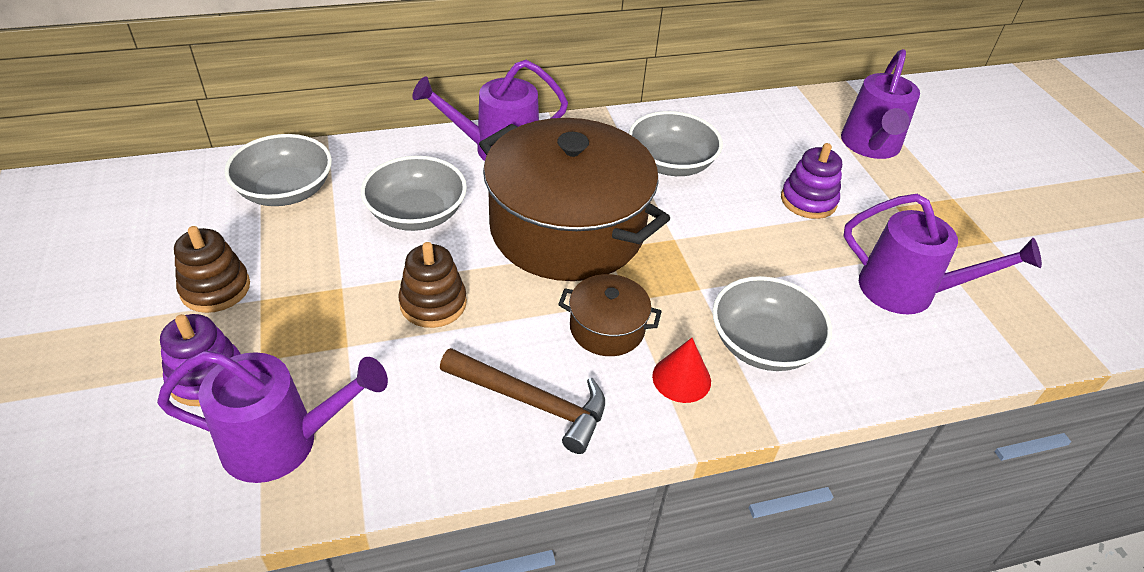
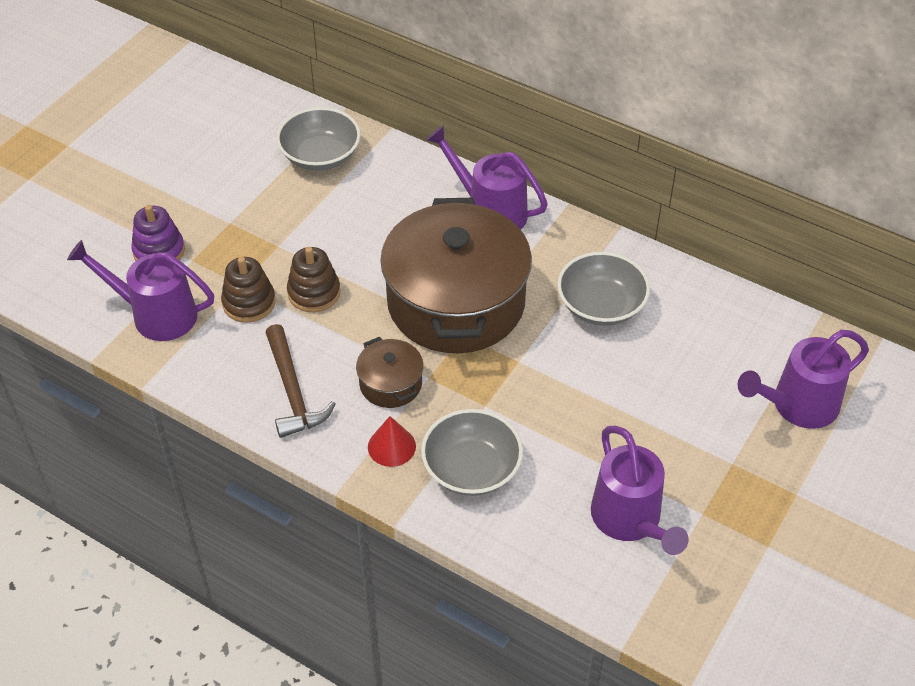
camera: 50 degrees right, 5 degrees up
purple watering can [157,351,388,483] -> purple watering can turned 150 degrees clockwise [67,240,214,341]
brown stacking toy [174,226,250,313] -> brown stacking toy moved to [221,257,276,323]
grey bowl [361,156,467,231] -> none
purple stacking toy [781,143,842,219] -> none

